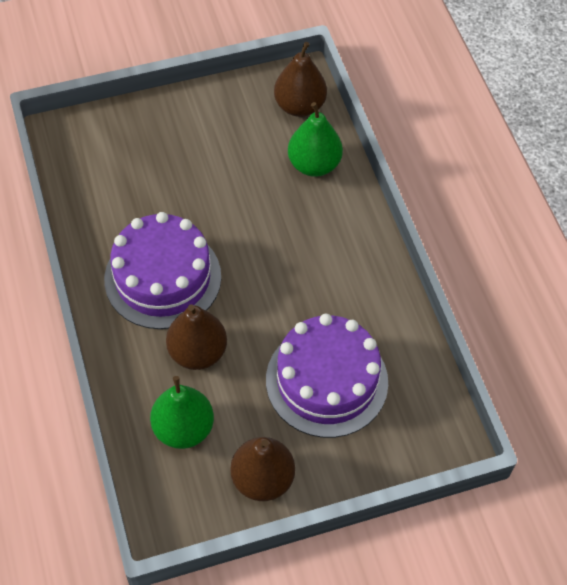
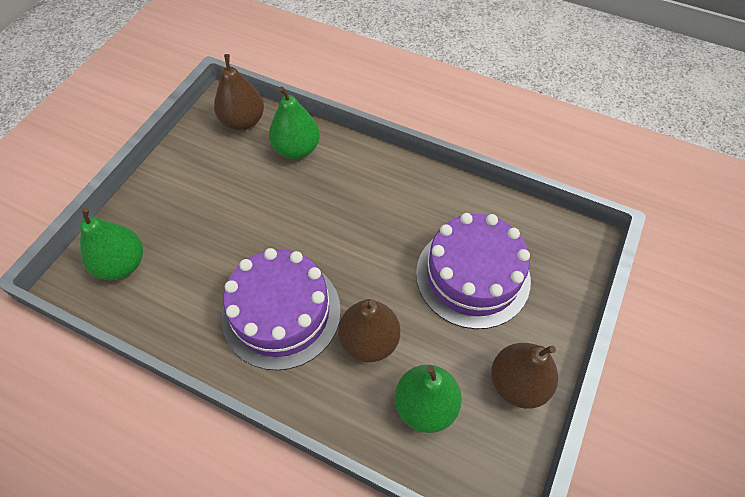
camera: 45 degrees left, 0 degrees up
none -> green pear [80,207,143,280]

